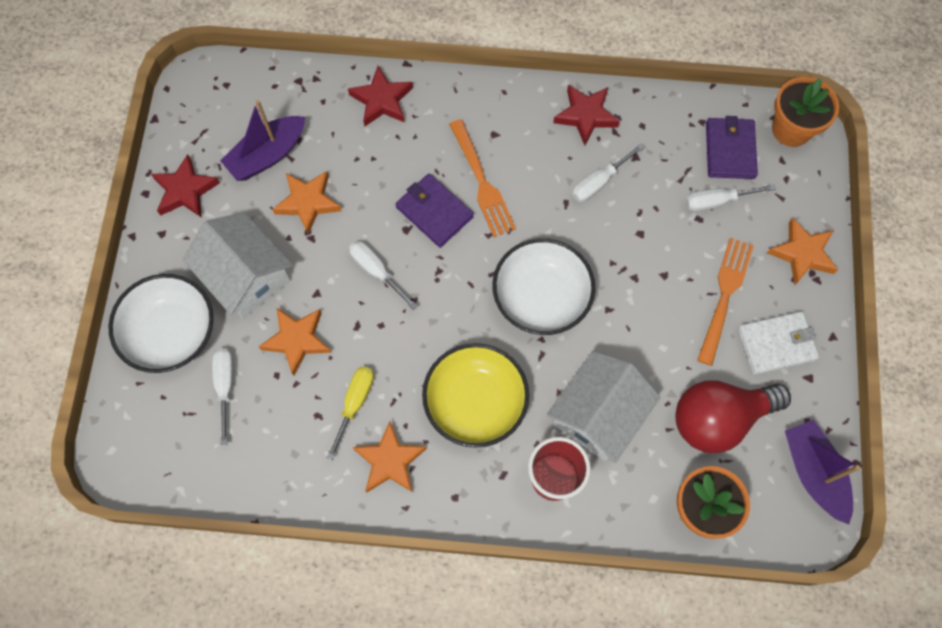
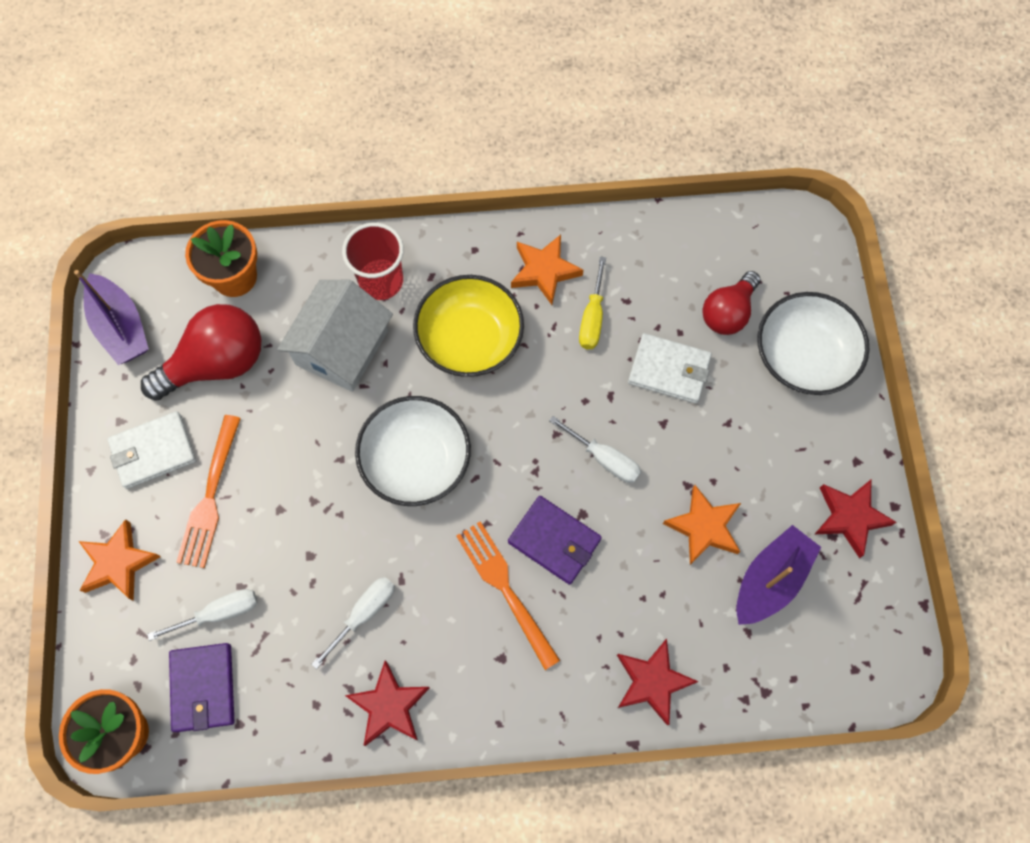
camera: 170 degrees right, 0 degrees up
white house [183,212,292,319] -> none
white screwdriver [212,348,234,445] -> red light bulb [703,271,761,335]
orange star [259,307,331,376] -> white wallet [628,333,712,404]

